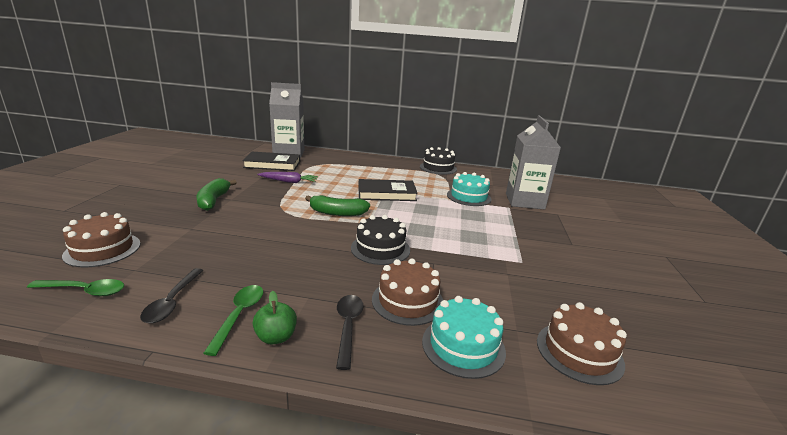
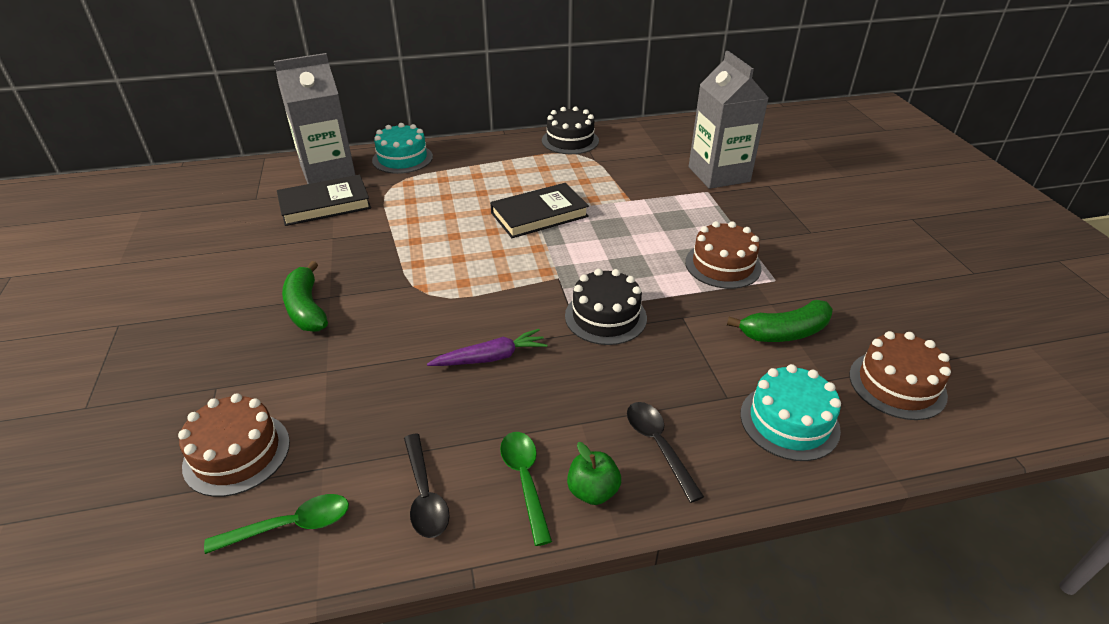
camera: 20 degrees left, 15 degrees up
purple carrot [257,172,318,183] -> purple carrot moved to [427,329,547,366]
green banana [305,195,370,216] -> green banana moved to [727,300,833,342]
brown cake [372,258,443,326] -> brown cake moved to [685,221,761,289]
turquoise cake [447,172,492,206] -> turquoise cake moved to [372,123,433,174]

